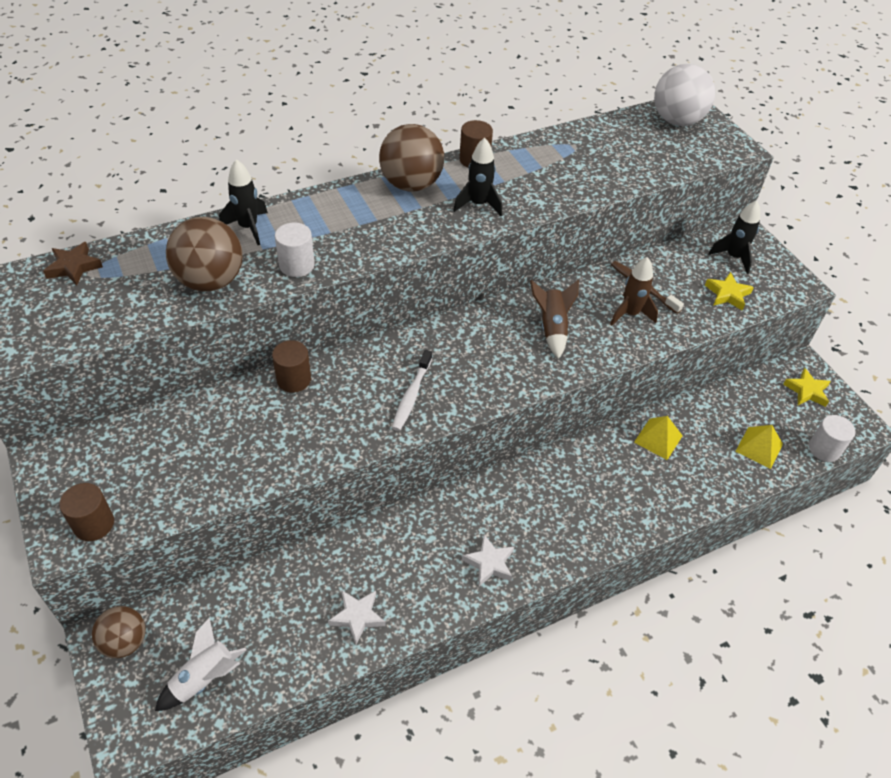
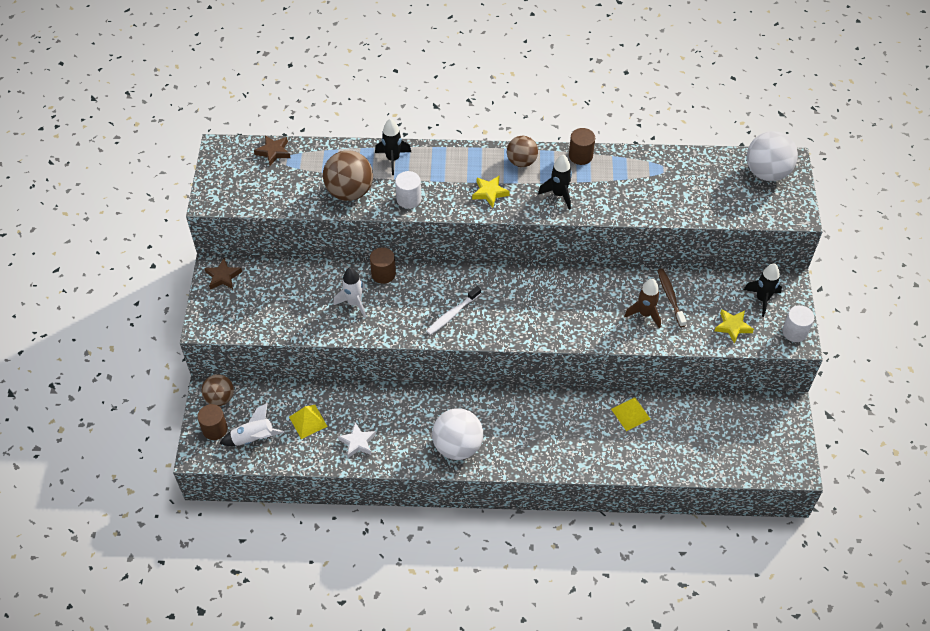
camera: 30 degrees right, 5 degrees up
brown cylinder [59,483,114,541] -> brown cylinder moved to [197,404,228,440]
brown ball [379,124,444,191] -> brown ball [507,136,538,167], size x0.64
white star [462,535,514,586] -> white ball [432,408,483,460]
brown rocket [530,280,579,359] -> none
yellow pyramid [735,425,783,469] -> yellow pyramid moved to [289,405,328,439]
yellow star [783,368,831,407] -> yellow star moved to [472,176,510,208]
white cylinder [809,415,856,462] -> white cylinder moved to [782,305,814,342]
none -> brown star [204,258,242,290]
none -> white rocket [333,268,366,318]

